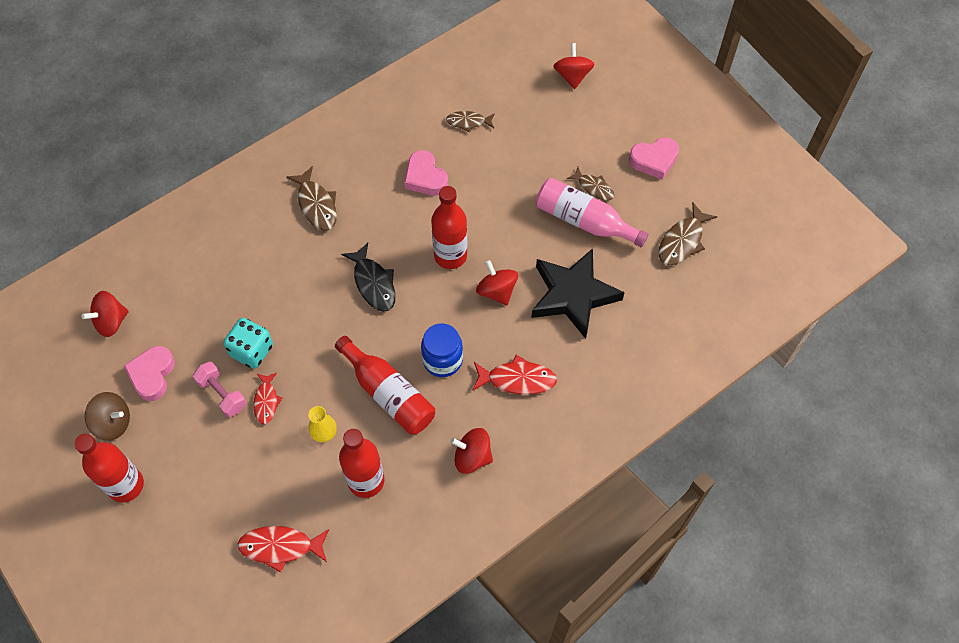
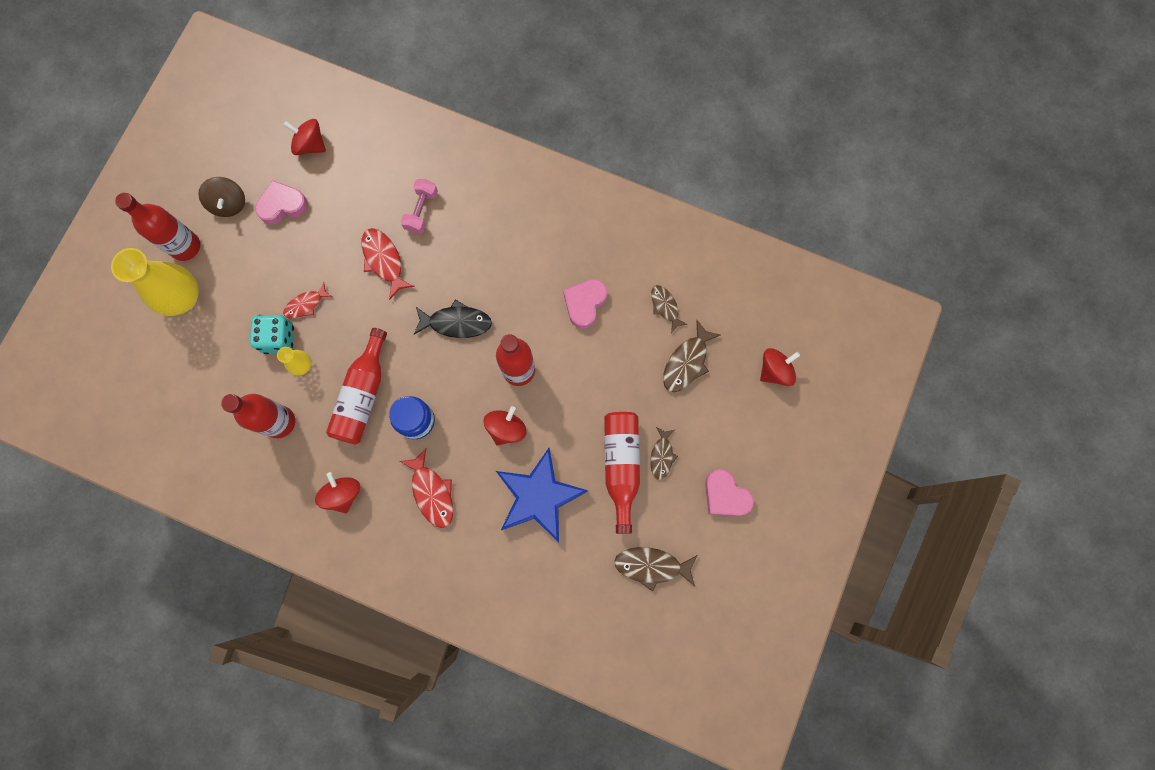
camera: 60 degrees right, 15 degrees up
pink dumbbell [193,362,246,417] -> pink dumbbell moved to [401,179,438,234]
turquoise dice [223,318,273,369] -> turquoise dice moved to [250,315,294,354]
red fish [238,526,329,573] -> red fish moved to [362,228,415,300]
brown fish [286,166,337,231] -> brown fish moved to [663,320,721,392]
black fish [341,243,395,312] -> black fish turned 120 degrees counterclockwise [414,300,492,338]
black star [531,248,625,339] -> blue star [496,448,588,542]
pink bottle [536,178,648,247] -> red bottle [604,412,640,534]
none -> yellow vase [111,248,198,316]

